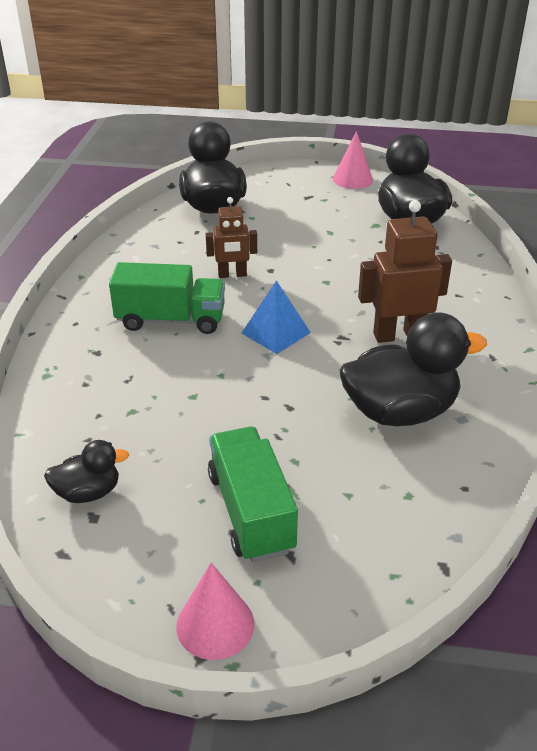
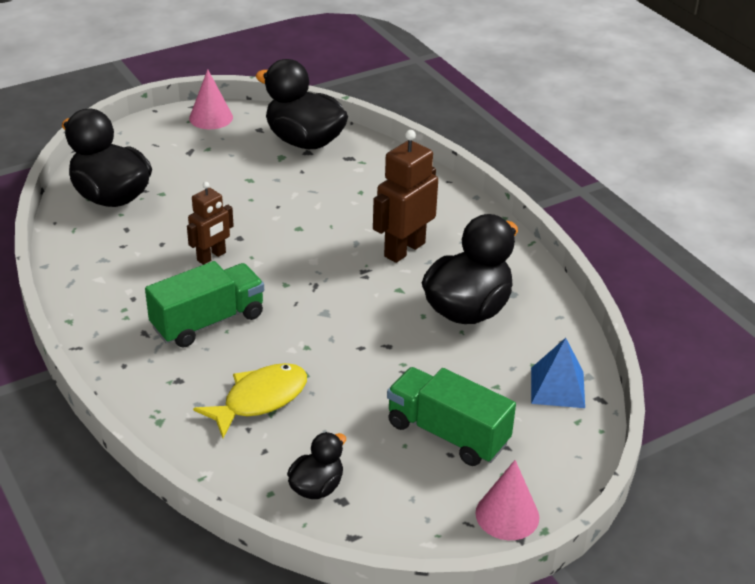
camera: 40 degrees left, 0 degrees up
blue pyramid [242,280,311,354] -> blue pyramid moved to [531,338,585,408]
none -> yellow fish [193,363,307,438]

